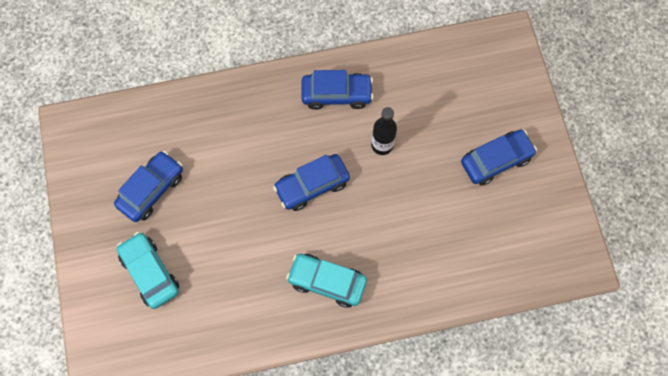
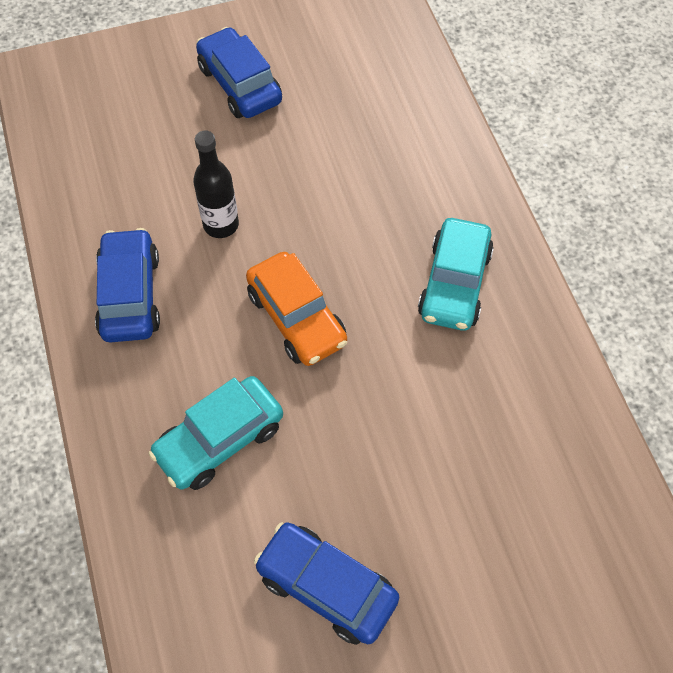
camera: 95 degrees left, 10 degrees down
turquoise car [117,232,179,309] -> turquoise car moved to [148,376,283,490]
blue car [273,154,350,211] -> orange car [246,252,347,366]

